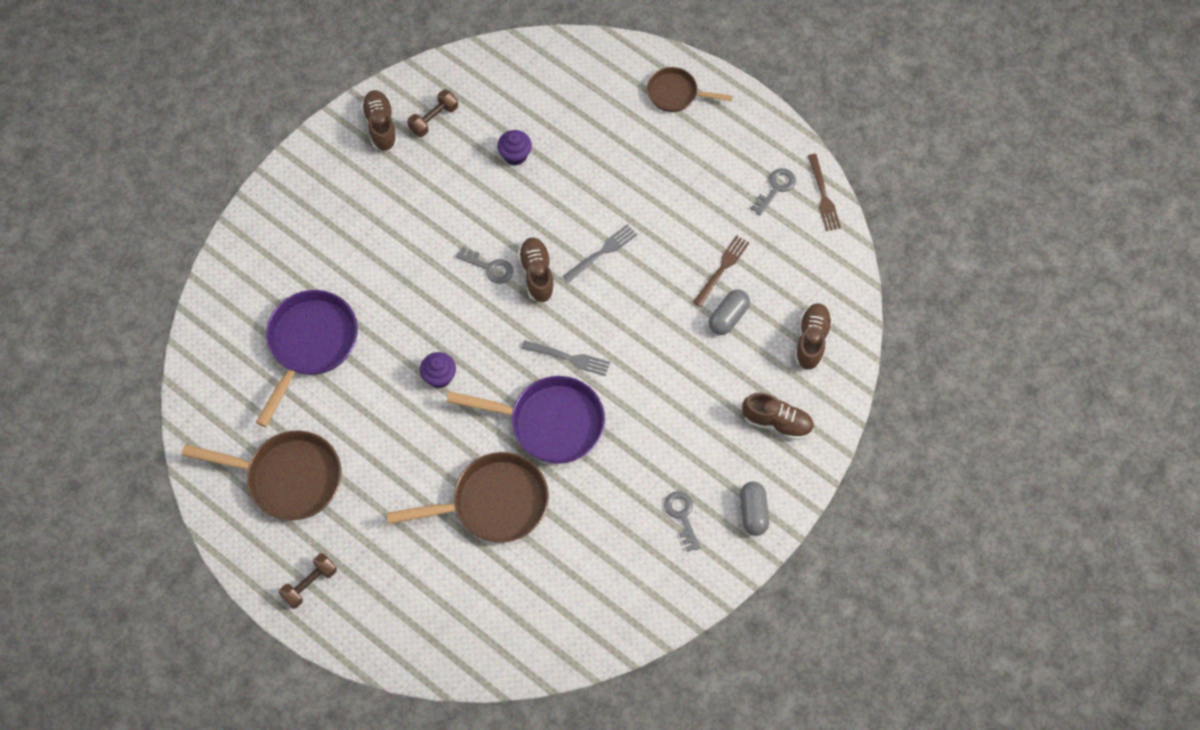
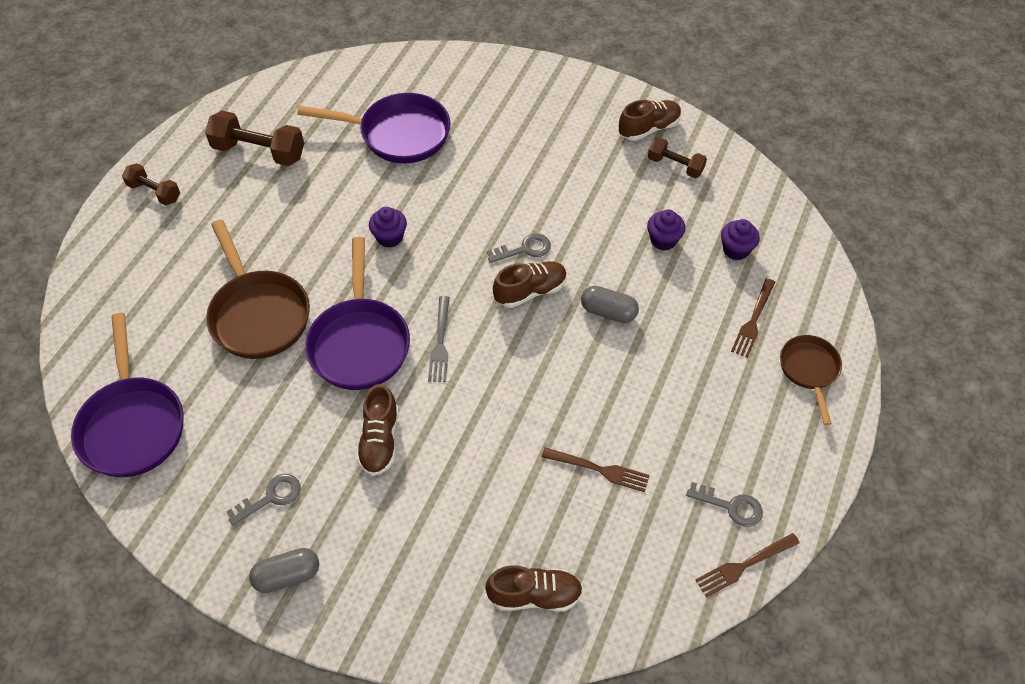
camera: 75 degrees right, 10 degrees down
brown pan [182,431,341,520] -> brown dumbbell [205,111,304,166]
grey key [456,247,513,284] -> grey key turned 120 degrees counterclockwise [487,233,551,263]
grey fork [563,224,637,283] -> none
grey capsule [709,289,750,335] -> grey capsule moved to [581,286,639,323]
brown shoe [742,393,814,440] -> brown shoe moved to [356,384,398,476]
none -> purple pan [71,313,183,477]
none -> purple cupcake [721,219,760,260]
none -> brown fork [731,278,775,358]

